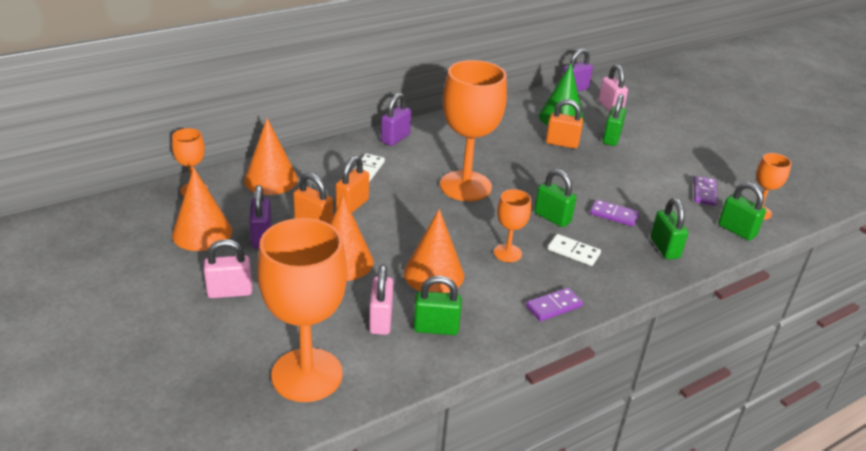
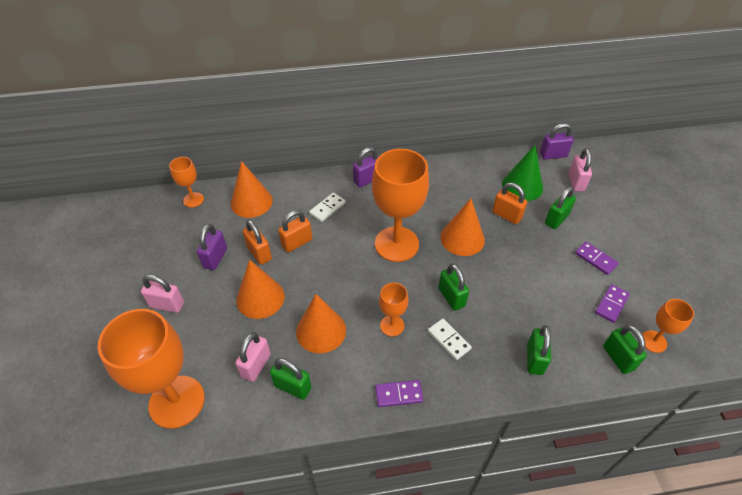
camera: 25 degrees right, 15 degrees up
orange cone [172,168,232,251] -> orange cone moved to [440,198,485,256]
purple domino [590,199,639,227] -> purple domino moved to [575,242,619,275]

